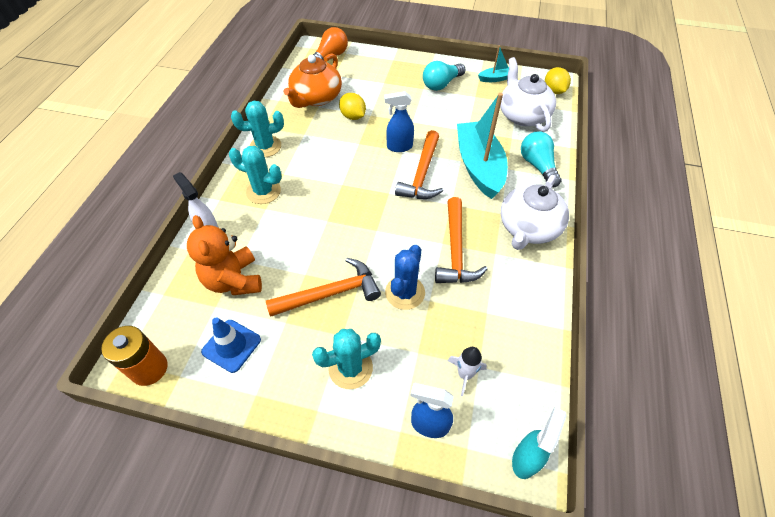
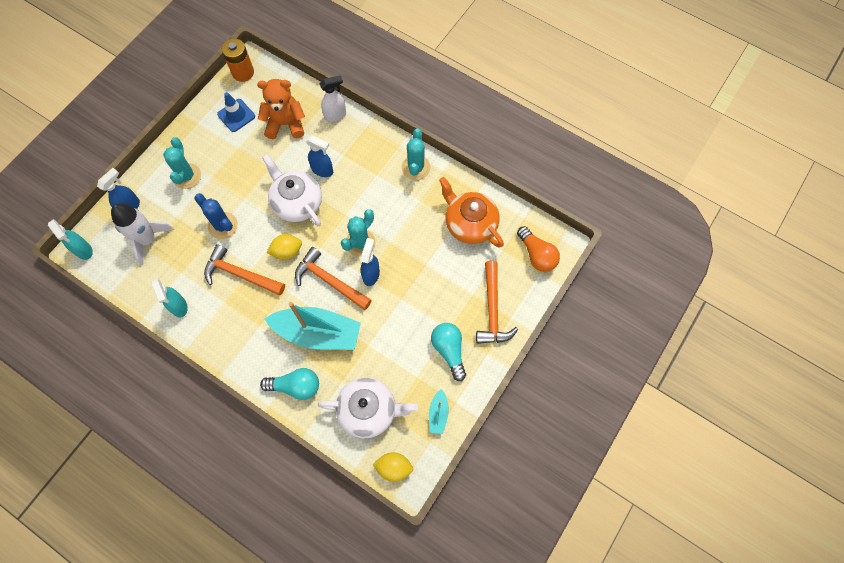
camera: 110 degrees right, 15 degrees up
turquoise cactus [229,146,282,204] -> turquoise cactus moved to [341,209,376,257]
orange hammer [266,258,381,317] -> orange hammer moved to [476,261,518,344]
yellow lemon [339,93,366,120] -> yellow lemon moved to [266,234,302,260]
white rocket [447,347,487,396] -> white rocket [111,203,174,265], size x1.81
white teapot [501,175,569,250] -> white teapot moved to [262,155,322,227]
none -> turquoise spray bottle [151,278,188,318]
none -> blue spray bottle [306,135,333,177]

